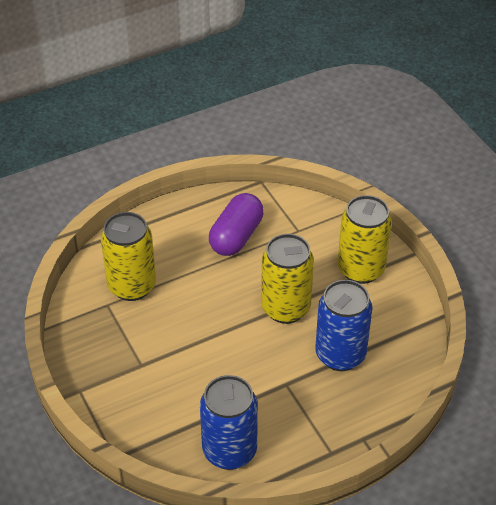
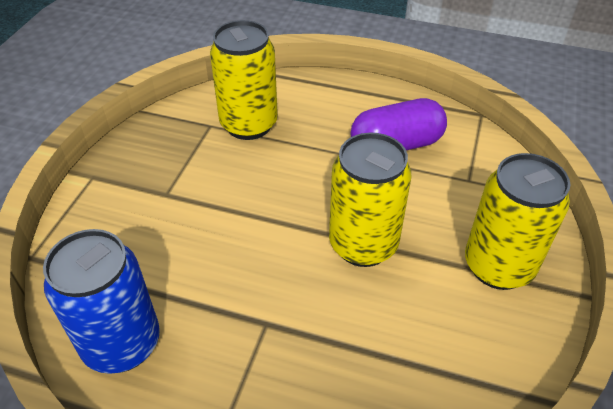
camera: 45 degrees right, 0 degrees up
blue can [315,280,372,371] -> none

